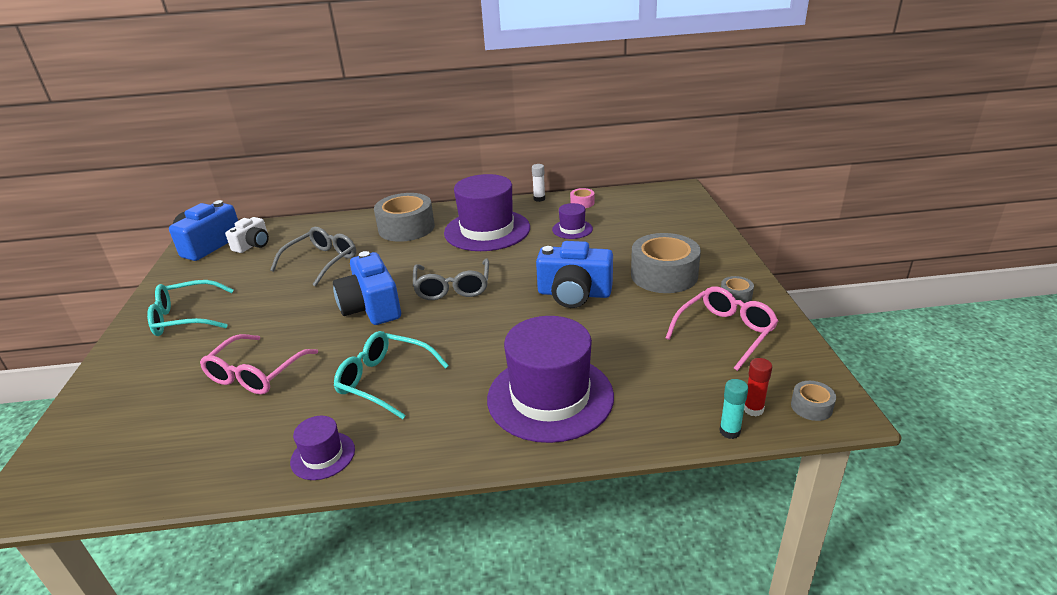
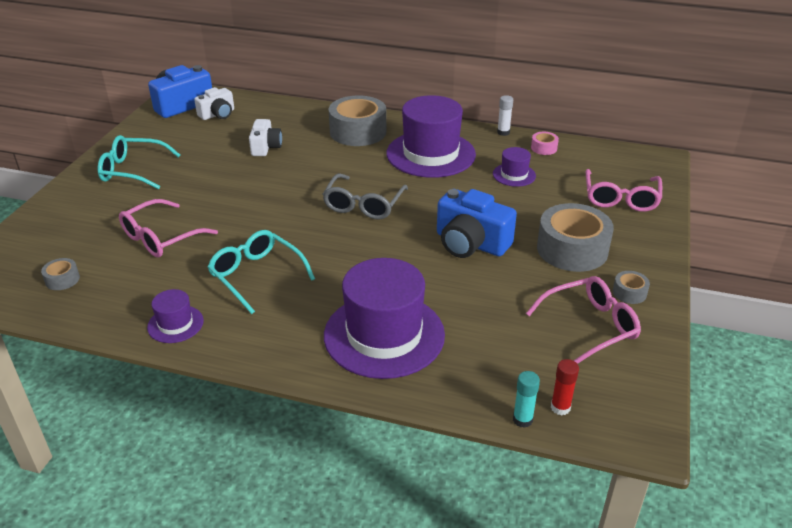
camera: 20 degrees right, 5 degrees up
grey glasses [270,227,356,287] -> white camera [249,119,282,156]
blue camera [333,251,401,325] -> none
grey tape [791,381,836,421] -> grey tape moved to [41,258,80,290]
none -> pink glasses [586,169,662,212]

